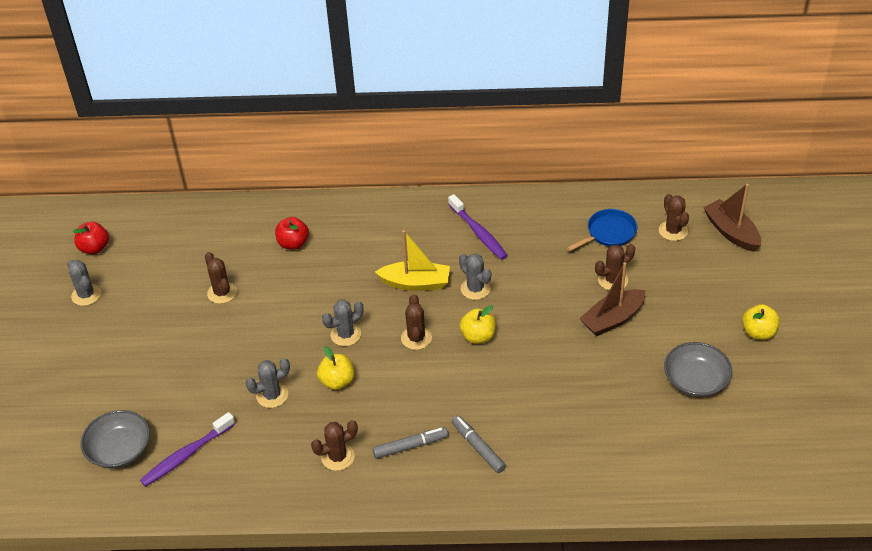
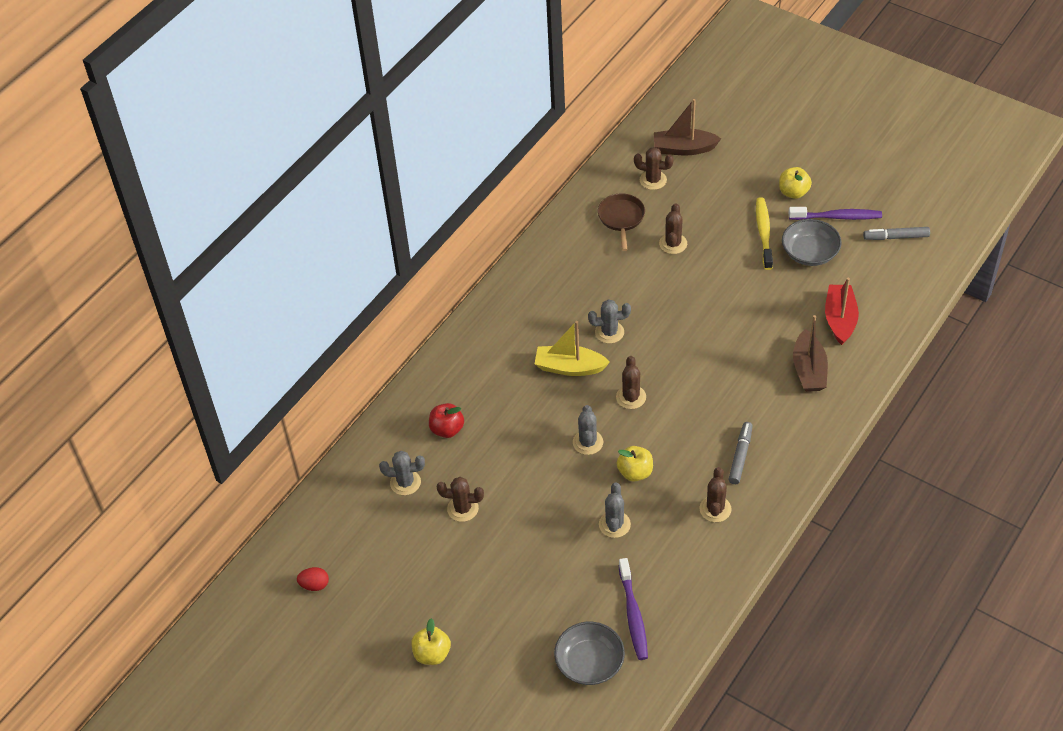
camera: 55 degrees left, 5 degrees up
grey cactus [67,260,101,306] -> grey cactus moved to [379,451,425,495]
red apple [73,222,109,254] -> red egg [297,567,329,591]
yellow boat [375,230,450,291] -> yellow boat turned 120 degrees counterclockwise [535,321,610,376]
brown cactus [401,294,432,350] -> brown cactus turned 60 degrees clockwise [616,356,646,409]
purple toothbrush [448,194,508,260] -> purple toothbrush moved to [789,207,882,220]
grey marker [452,415,506,473] -> grey marker moved to [863,227,930,240]
yellow apple [460,305,496,344] -> yellow apple moved to [411,618,451,665]
blue pan [567,209,638,251] -> brown pan [598,193,645,251]
brown boat [579,262,645,336] -> brown boat moved to [793,315,828,392]
none -> yellow toothbrush [756,197,773,270]
none -> red boat [825,278,859,345]

